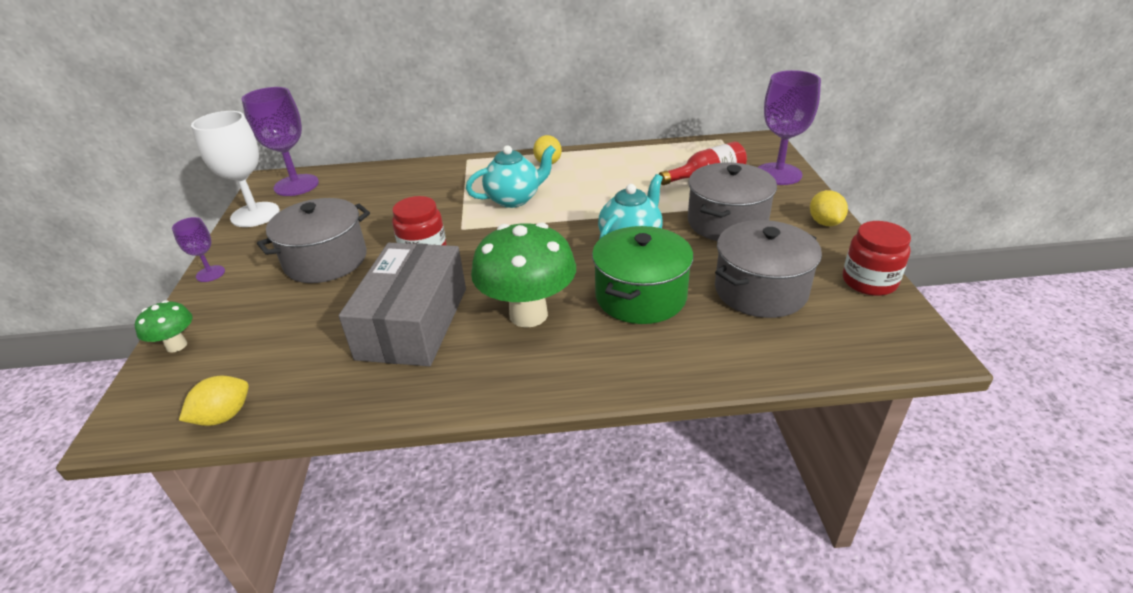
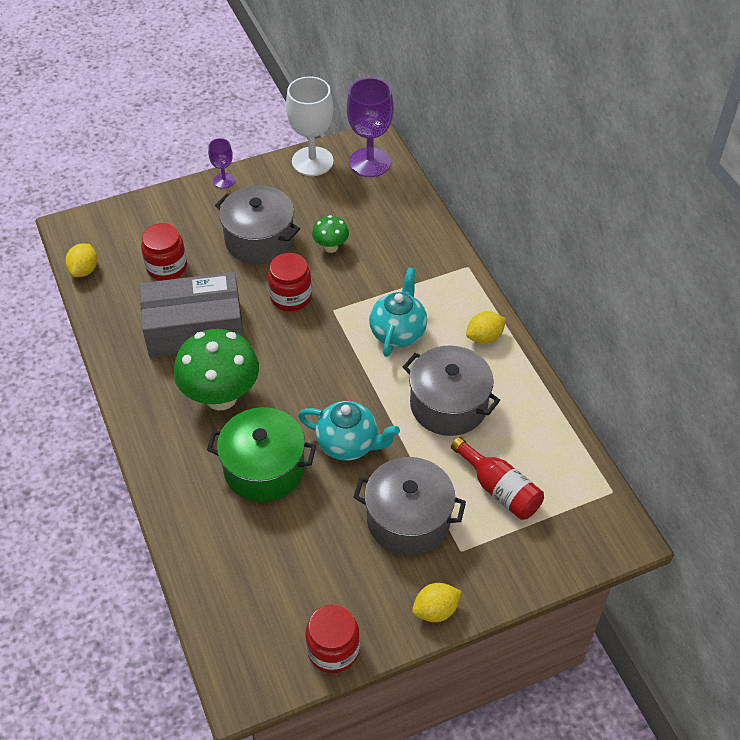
camera: 70 degrees right, 15 degrees up
green mushroom [135,300,193,353] -> green mushroom moved to [312,215,349,253]
yellow lemon [179,376,249,426] -> yellow lemon turned 75 degrees clockwise [65,243,97,277]
turquoise teapot [466,145,555,208] -> turquoise teapot turned 120 degrees counterclockwise [369,267,427,357]
grey pot [715,220,822,318] -> grey pot moved to [403,345,500,436]
purple goblet [758,70,821,185] -> none
none -> red jar [141,223,187,281]

